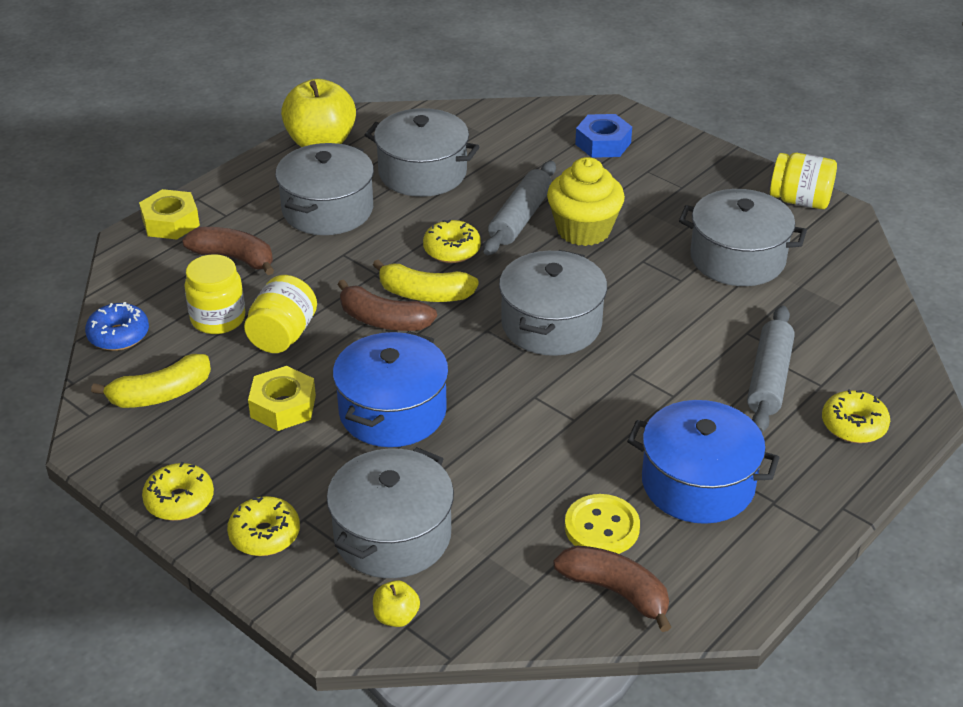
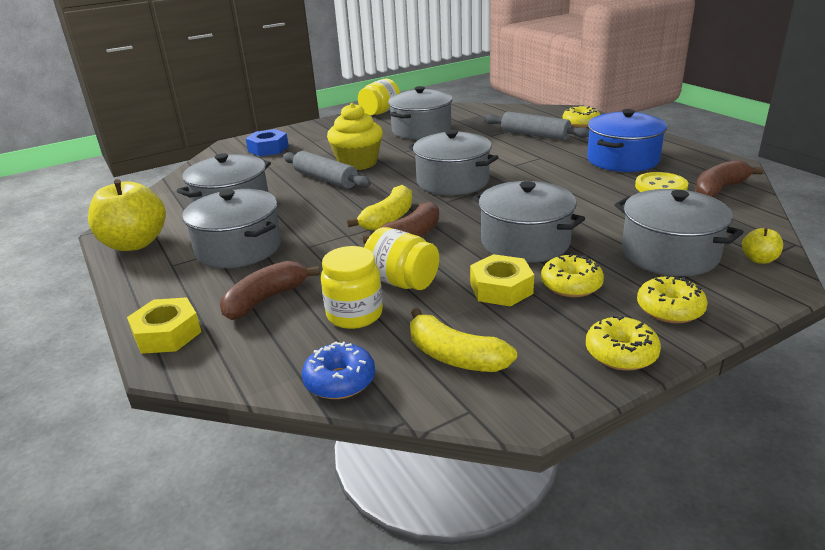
camera: 70 degrees left, 10 degrees down
yellow banana [91,354,211,408] -> yellow banana turned 135 degrees clockwise [410,308,517,372]
blue pot [333,331,449,447] -> grey pot [473,181,585,263]
yellow donut [423,219,481,263] -> yellow donut moved to [541,254,604,297]

